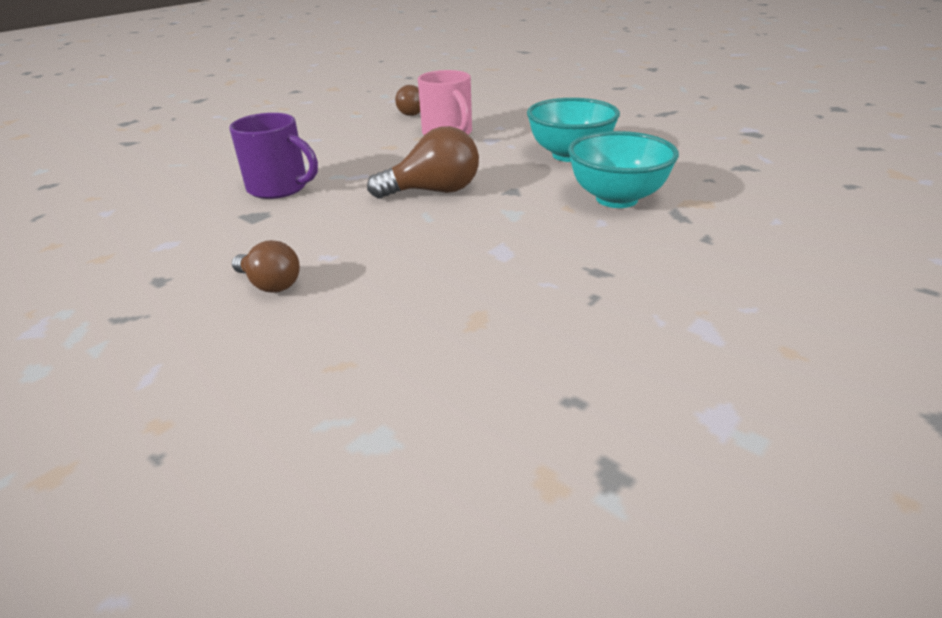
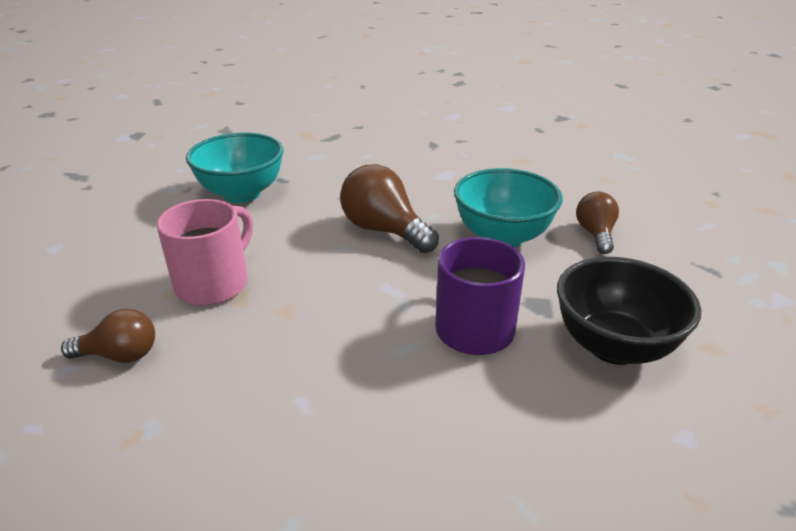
camera: 125 degrees left, 0 degrees up
turquoise bowl [568,131,679,208] -> turquoise bowl moved to [454,168,563,248]
none -> black bowl [557,257,701,365]

